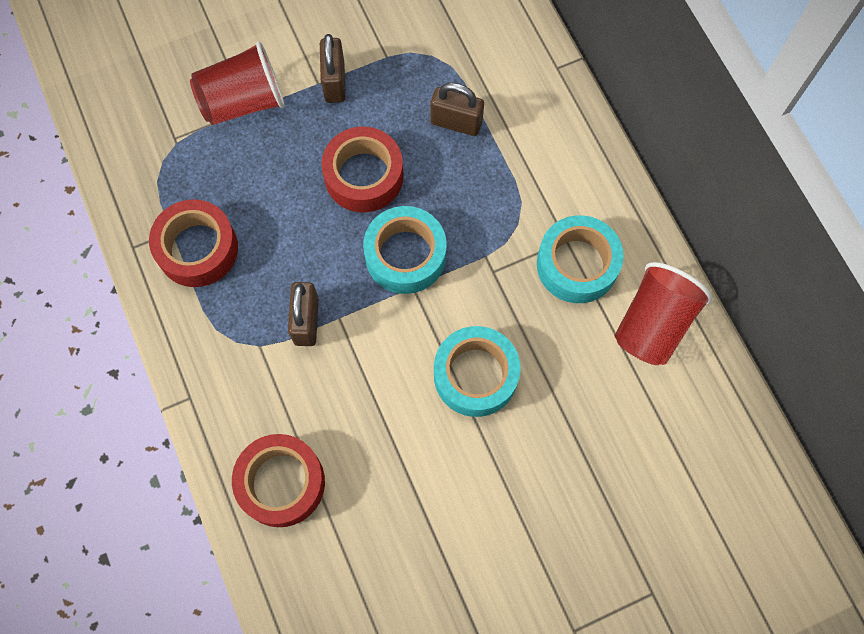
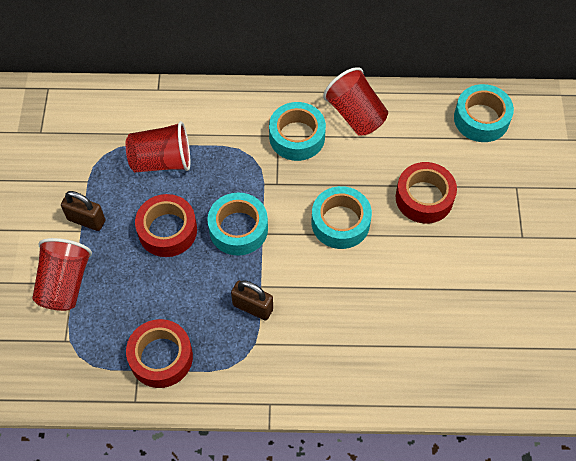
camera: 65 degrees left, 10 degrees down
red tape [232,434,325,527] -> red tape moved to [396,162,457,224]
brown padlock [431,82,484,136] -> red cup [126,121,190,172]
none -> turquoise tape [454,84,514,142]

